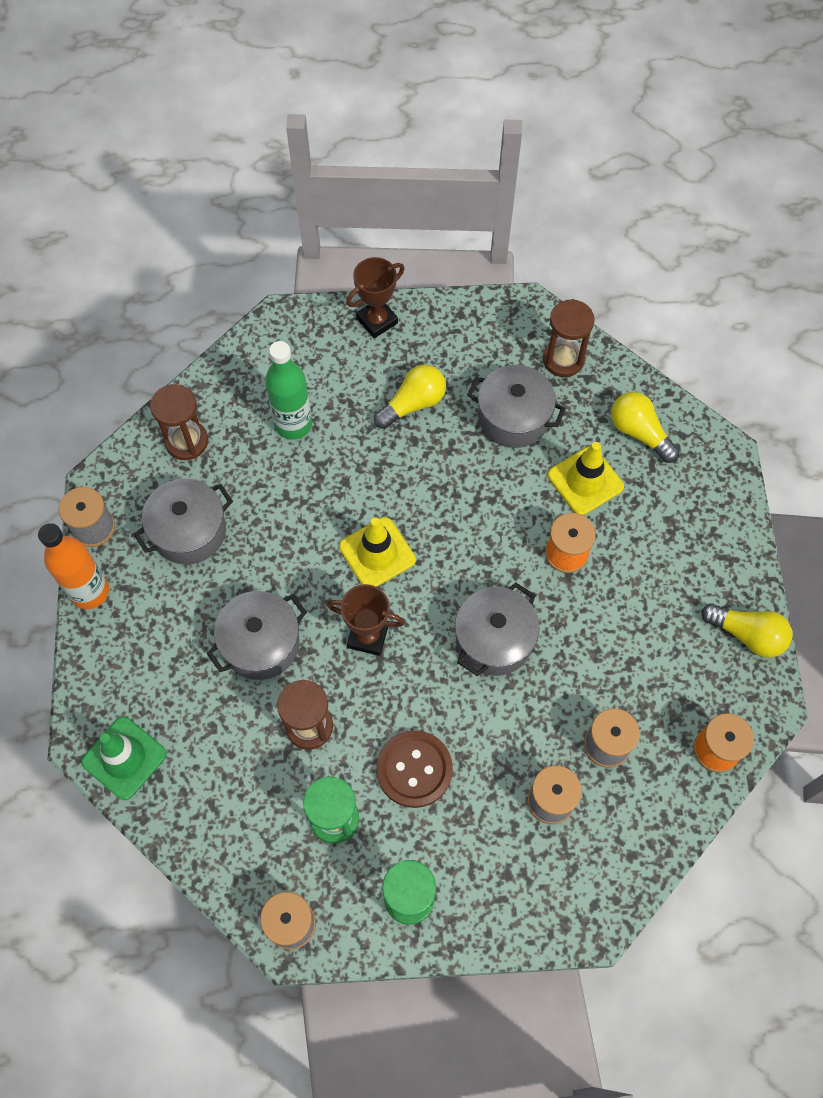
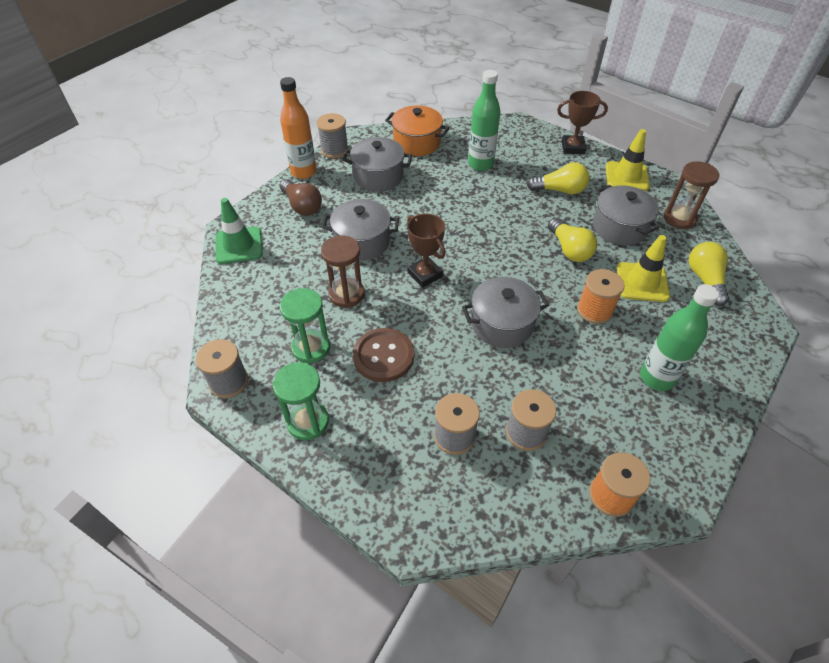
camera: 40 degrees right, 15 degrees down
brown hourglass [150,384,208,460] -> orange pot [385,106,450,156]
yellow traffic cone [339,517,416,587] -> yellow traffic cone moved to [606,129,650,191]
yellow light bulb [702,603,793,658] -> yellow light bulb moved to [548,218,597,262]
none -> brown light bulb [280,179,322,216]
none -> green bottle [640,284,719,391]

